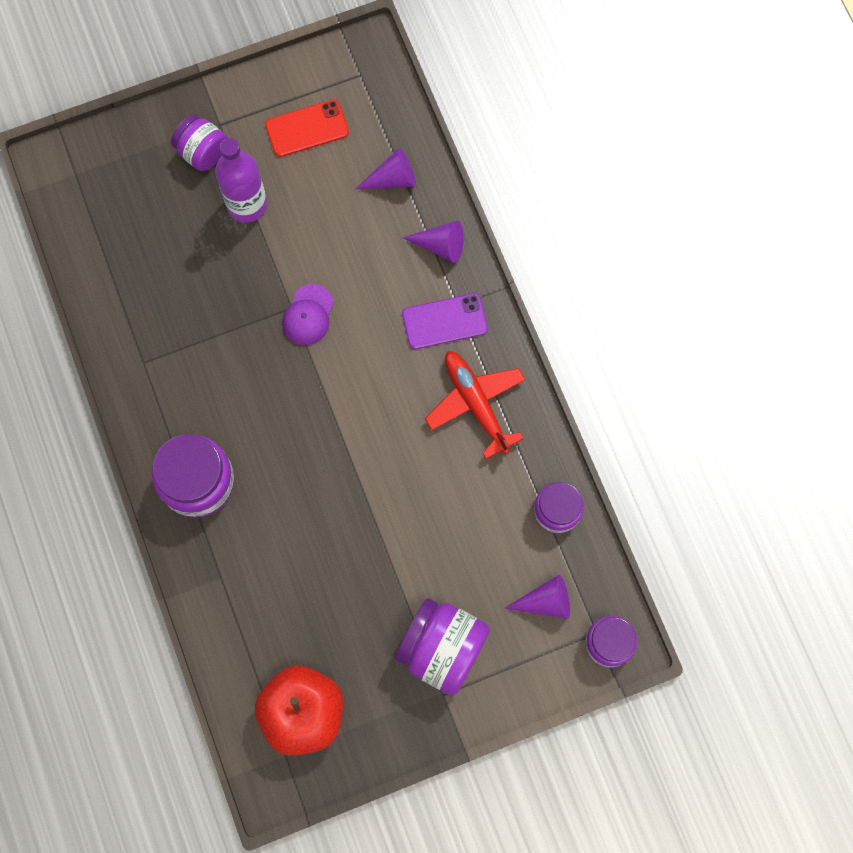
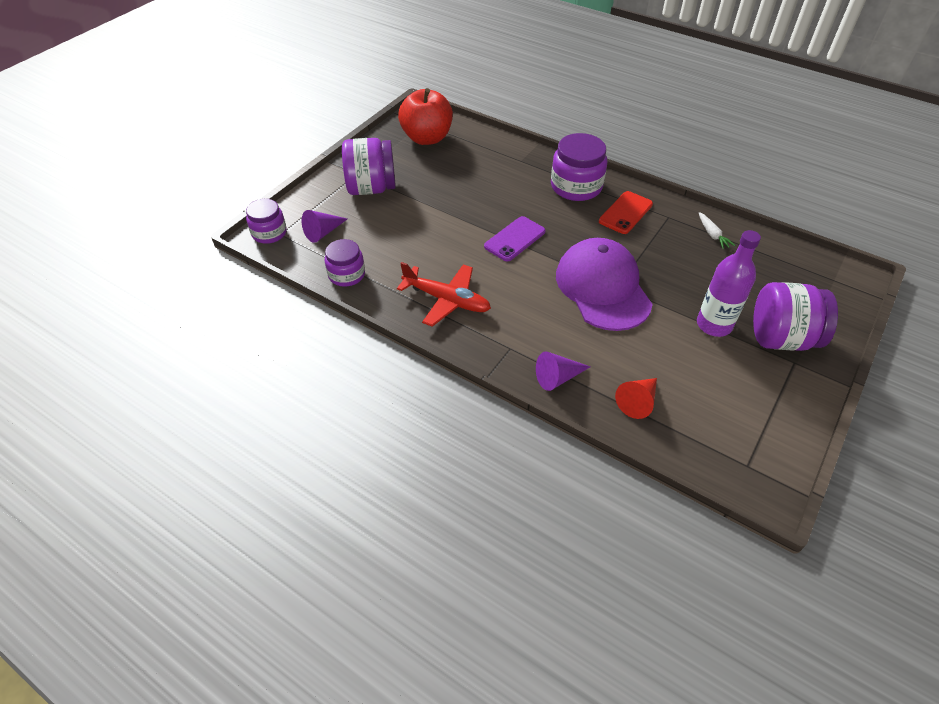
camera: 145 degrees right, 25 degrees down
purple jar [171,114,227,171] -> purple jar [753,282,838,351], size x1.59
red phone [265,99,349,157] -> red phone moved to [599,191,653,234]
purple cap [282,284,334,345] -> purple cap [556,238,653,331], size x2.16
purple cone [356,148,416,189] -> red cone [615,378,657,419]
purple phone [402,293,488,349] -> purple phone moved to [484,216,546,261]
none -> white carrot [699,212,735,249]

